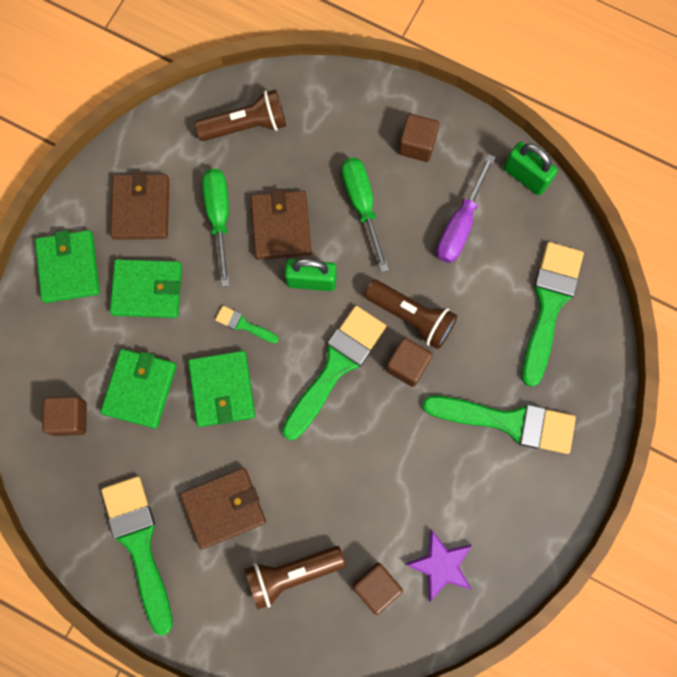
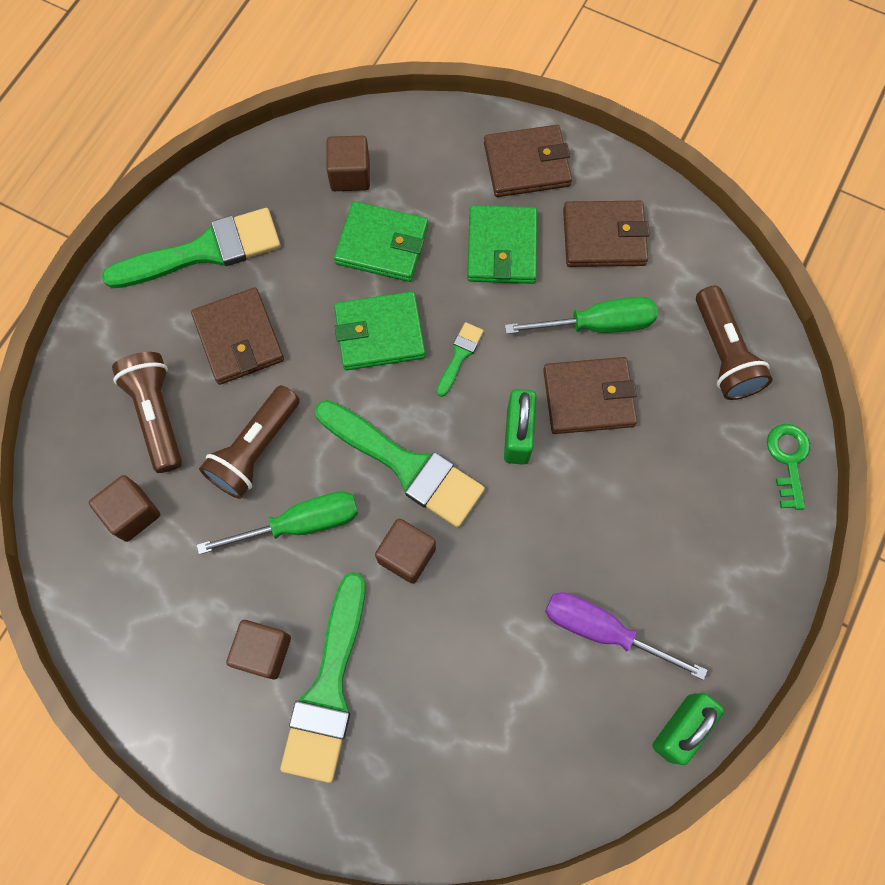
camera: 90 degrees right, 5 degrees down
green wallet [35,230,100,303] -> brown wallet [484,125,572,197]
green screwdriver [341,158,389,272] -> green screwdriver moved to [197,491,358,555]
brown flashlight [364,280,458,349] -> brown flashlight moved to [199,385,300,499]
brown cube [398,114,440,162] -> brown cube moved to [226,620,291,679]
purple star [405,530,472,602] -> none
green brush [522,242,584,387] -> none
none -> green key [767,424,810,510]

